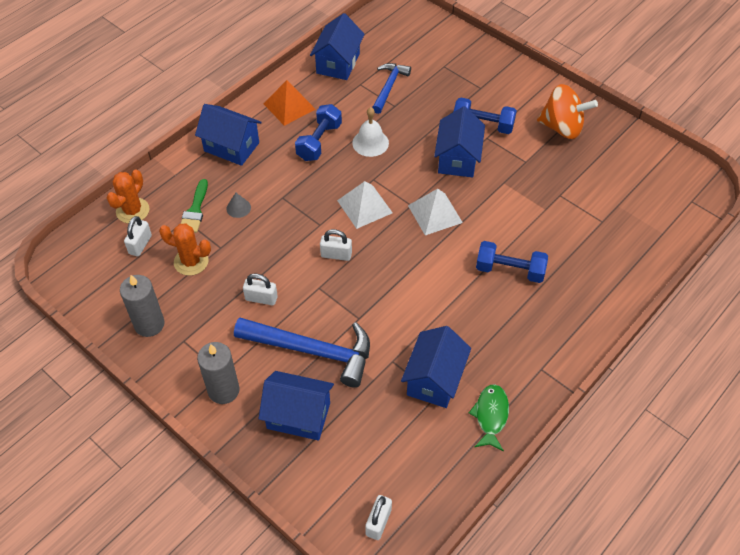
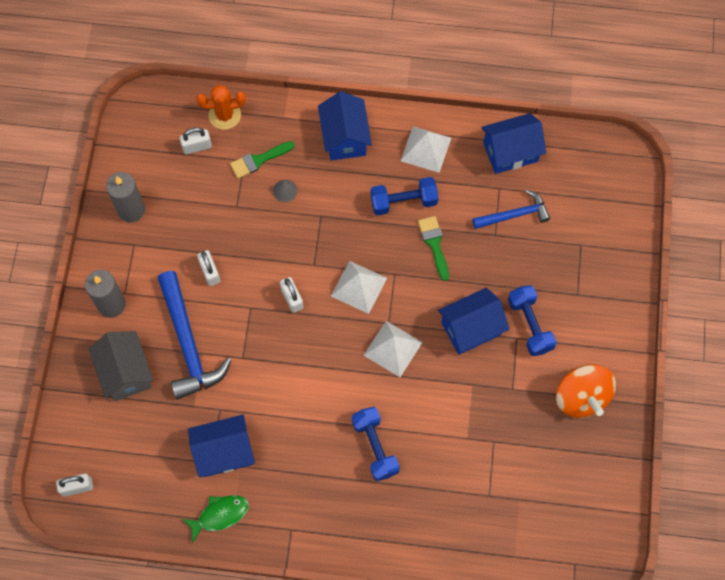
camera: 55 degrees right, 15 degrees up
orange cactus [159,223,211,276] -> none
blue house [258,371,334,441] -> grey house [89,331,153,401]
orange pyramid [264,80,316,126] -> white pyramid [401,127,451,173]
white bell [352,107,389,157] -> green brush [418,216,449,281]

